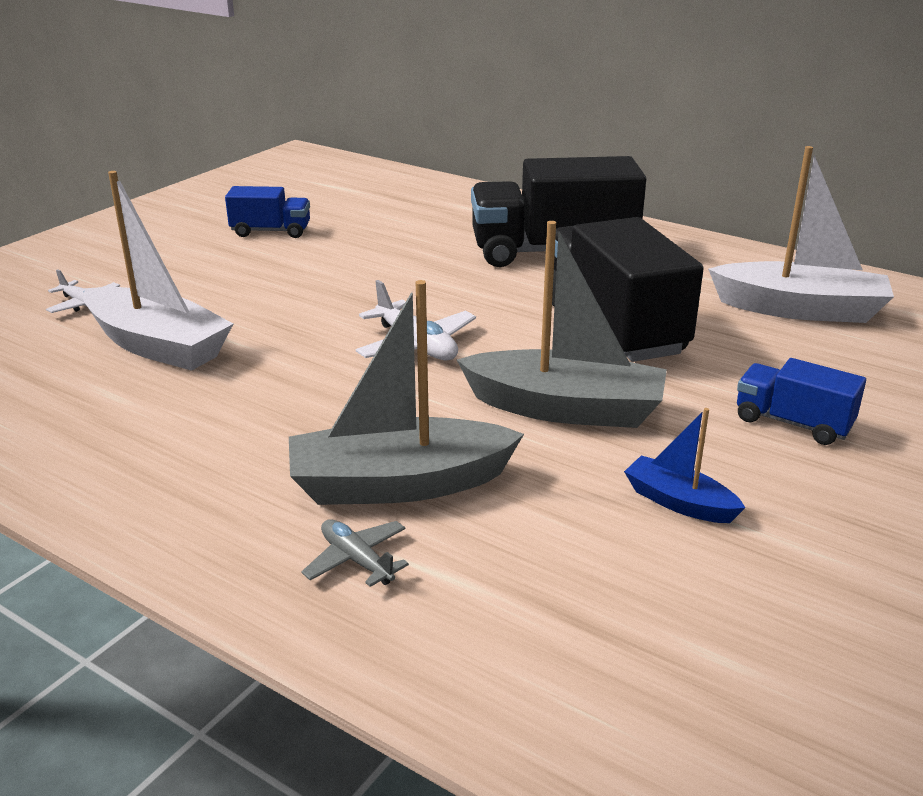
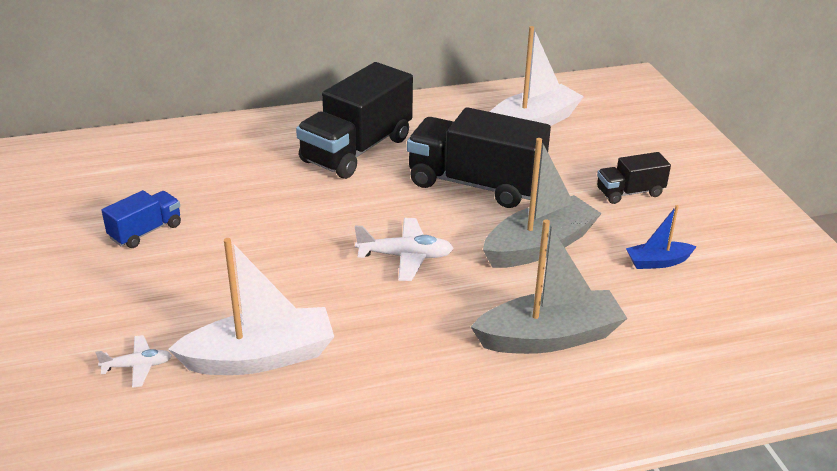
camera: 50 degrees left, 5 degrees up
grey boat [289,280,524,505] -> grey boat turned 135 degrees counterclockwise [471,219,627,354]
grey plane [301,519,409,587] -> none
blue truck [737,358,866,445] -> black truck [597,152,671,204]

